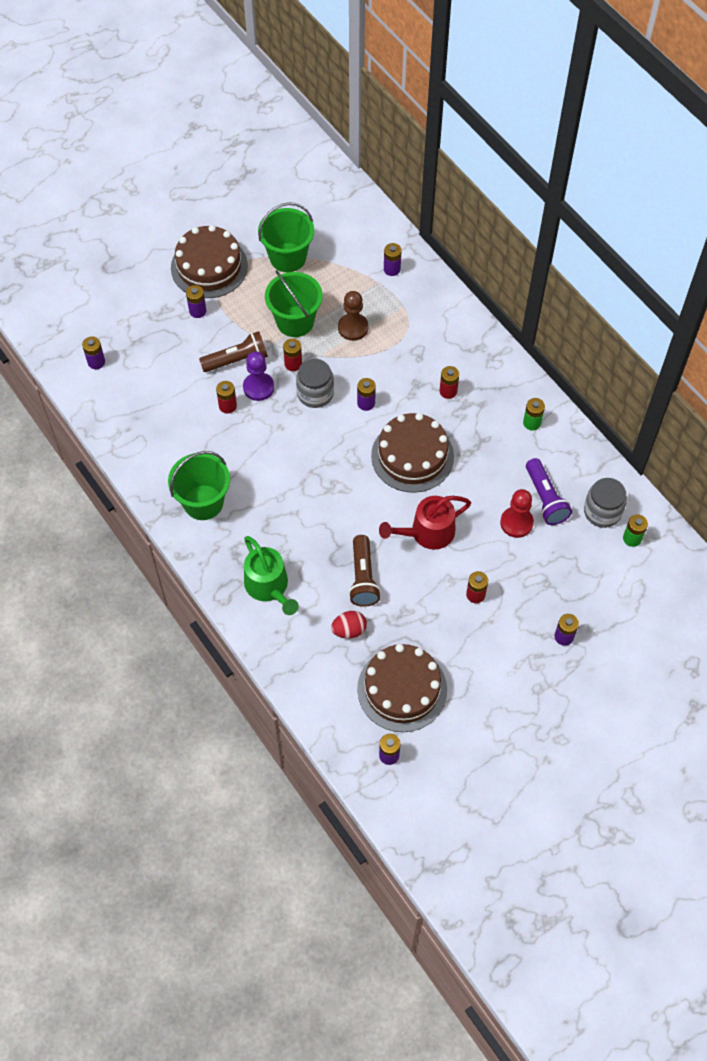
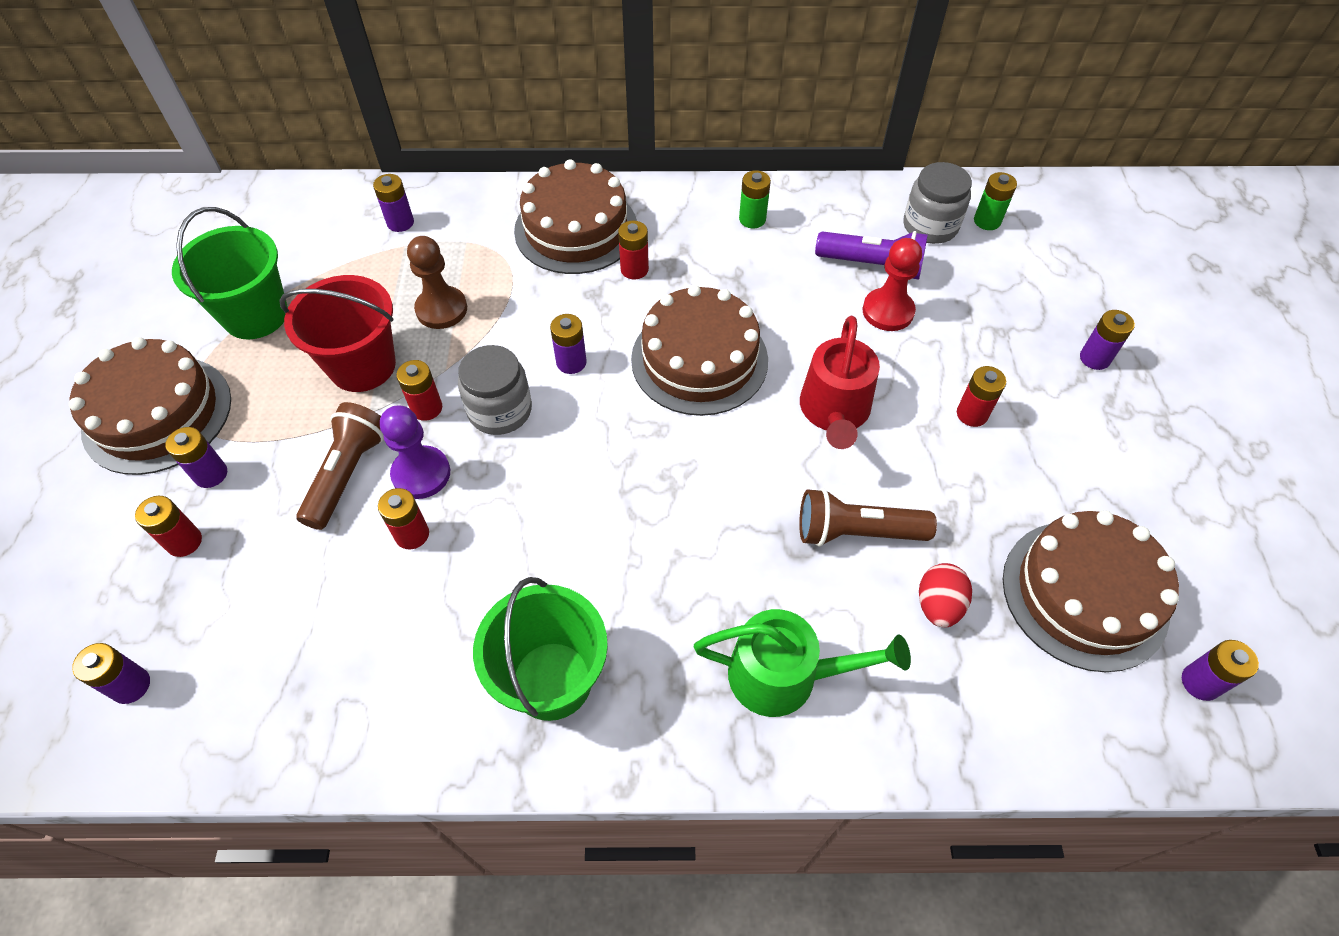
camera: 55 degrees left, 5 degrees down
green bucket [265,270,323,337] -> red bucket [279,275,396,392]
brown flashlight [349,535,381,607] -> brown flashlight turned 150 degrees clockwise [799,488,937,547]
none -> red battery [135,496,202,557]
none -> brown cake [514,159,637,274]

